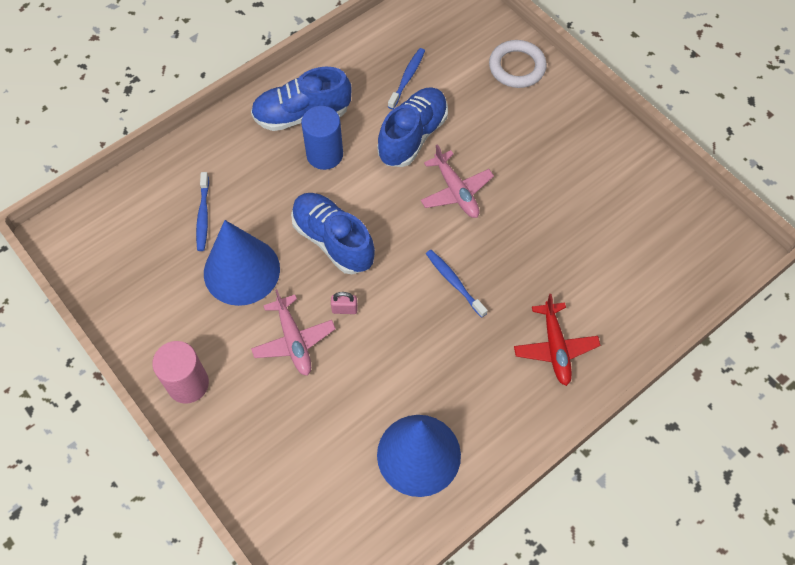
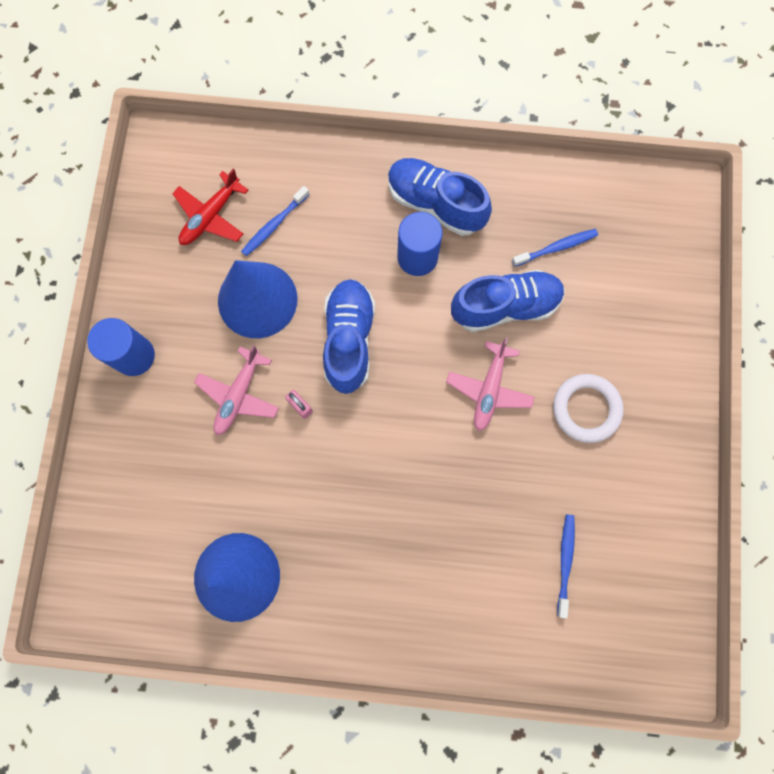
camera: 45 degrees right, 15 degrees up
pink cylinder [152,341,209,404] -> blue cylinder [87,318,155,376]
blue toothbrush [426,250,488,318] -> blue toothbrush moved to [557,514,575,619]
white ring [489,40,547,88] -> white ring moved to [553,374,624,443]
red plane [514,294,601,386] -> red plane moved to [172,169,248,245]

